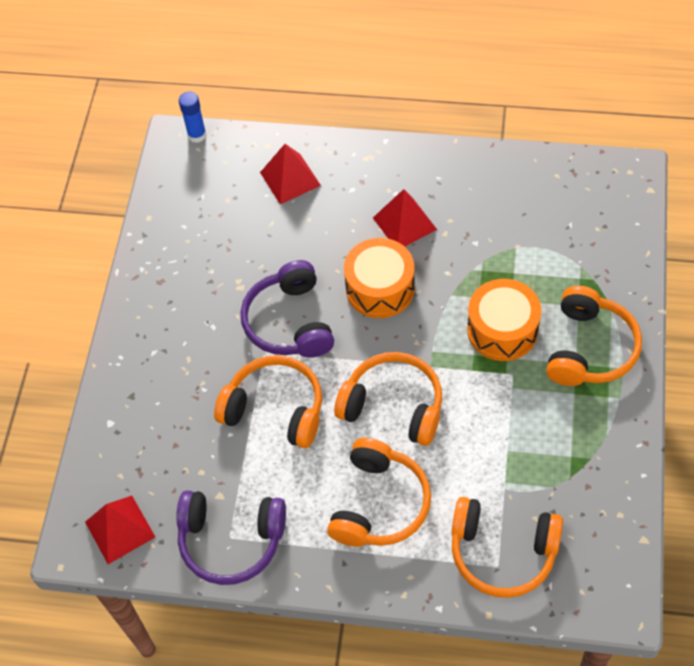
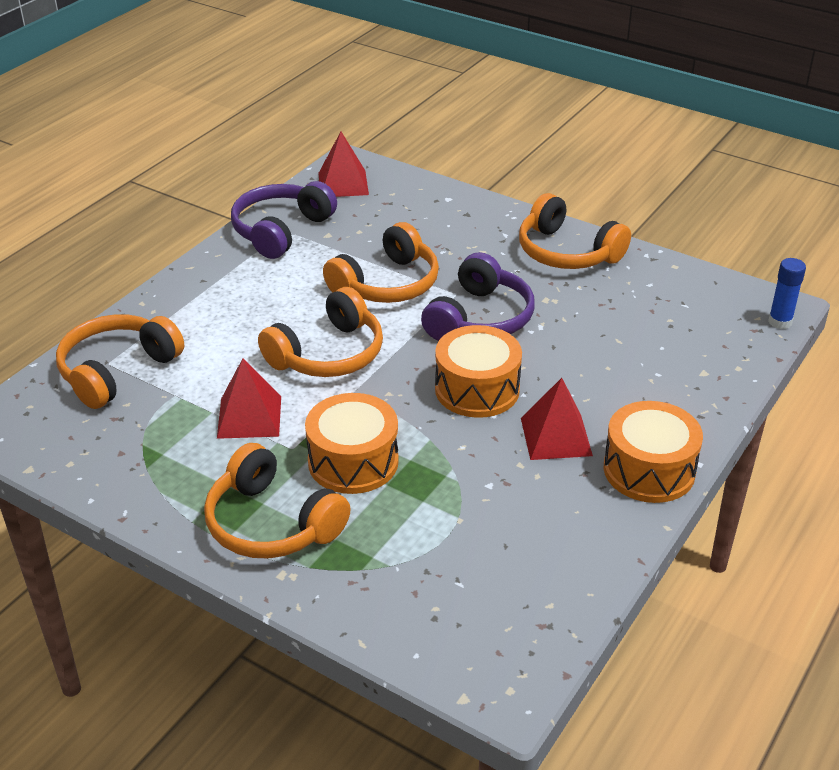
camera: 110 degrees right, 20 degrees down
purple headphones [241,260,334,358] -> purple headphones turned 105 degrees clockwise [421,252,535,341]
red pyramid [260,144,321,204] -> red pyramid moved to [217,358,281,439]
orange headphones [327,438,431,547] -> orange headphones moved to [519,193,631,269]
none -> orange drum [604,401,703,503]

